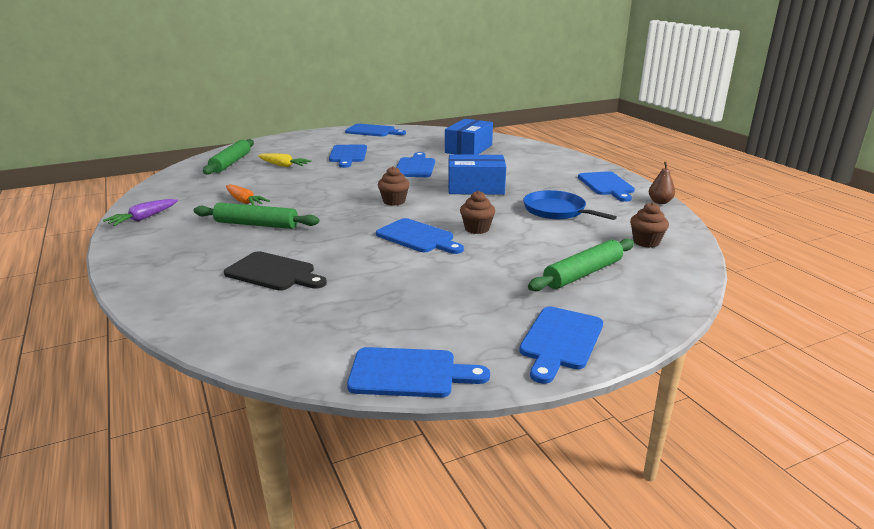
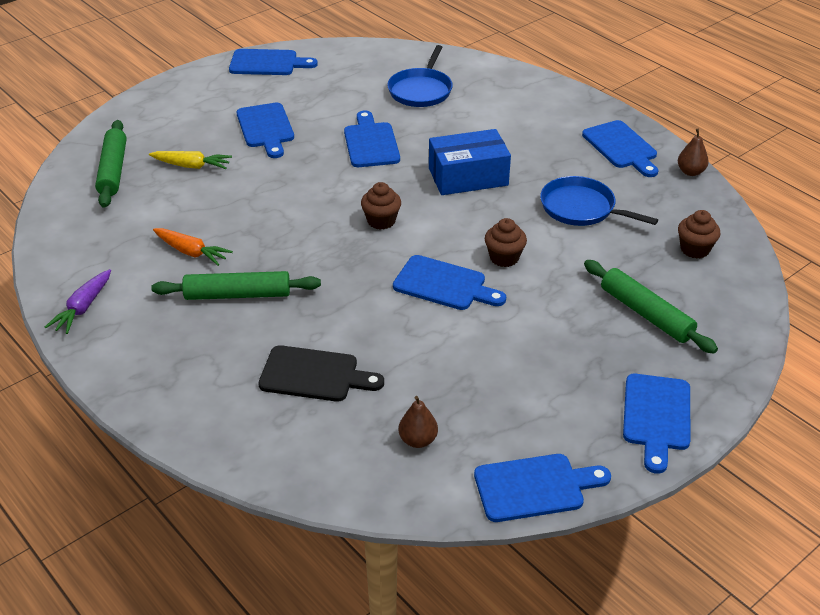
camera: 15 degrees left, 15 degrees up
blue box [445,119,493,155] -> blue pan [387,45,453,107]
green rolling pin [528,239,634,291] -> green rolling pin turned 75 degrees counterclockwise [584,260,718,354]
none -> brown pear [399,396,438,448]

